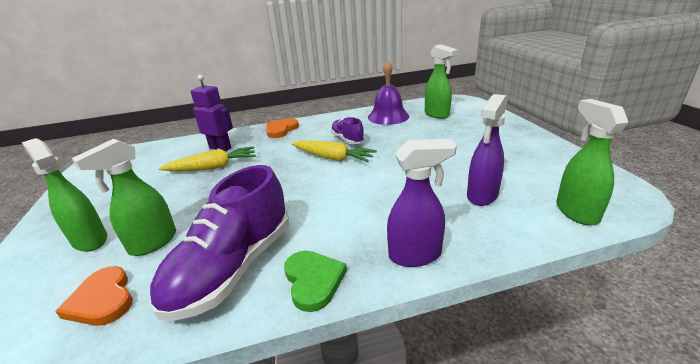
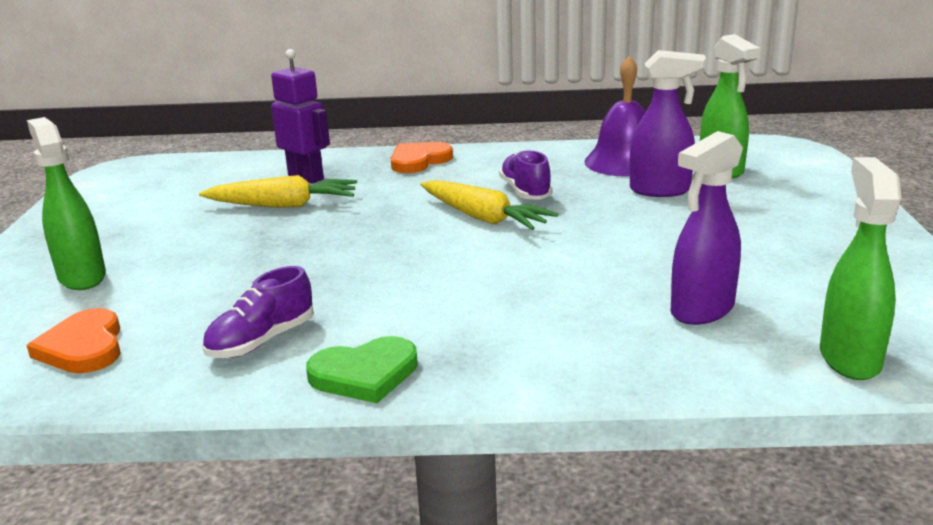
camera: 15 degrees right, 5 degrees down
green spray bottle [72,139,176,256] -> none
purple shoe [150,165,289,321] -> purple shoe [202,266,314,358], size x0.51
green heart [284,251,347,312] -> green heart turned 75 degrees clockwise [306,336,418,403]
purple spray bottle [387,139,457,267] -> purple spray bottle moved to [630,50,706,197]

